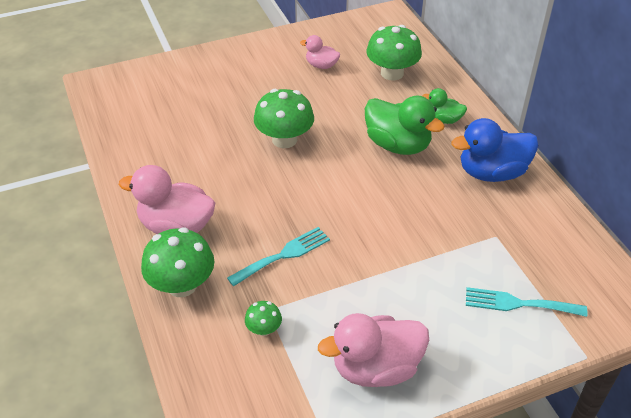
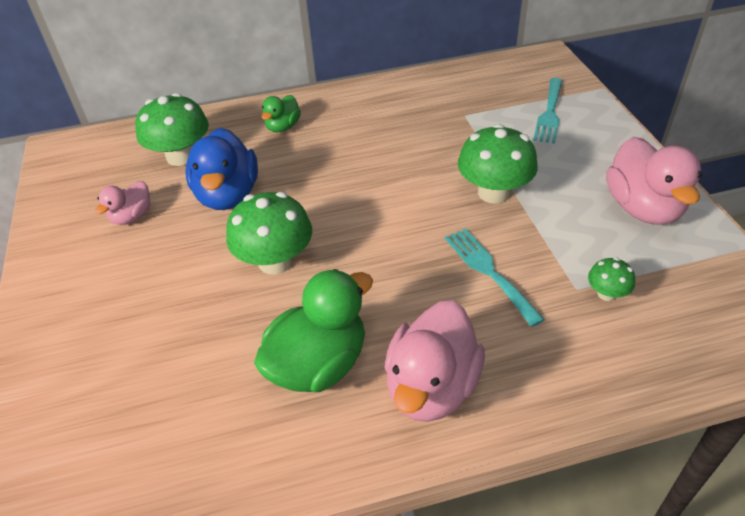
camera: 80 degrees left, 0 degrees up
green mushroom [141,227,215,297] -> green mushroom moved to [458,124,538,204]
green duck [365,95,445,155] -> green duck moved to [254,269,373,392]
blue duck [451,118,538,182] -> blue duck moved to [186,128,258,210]

